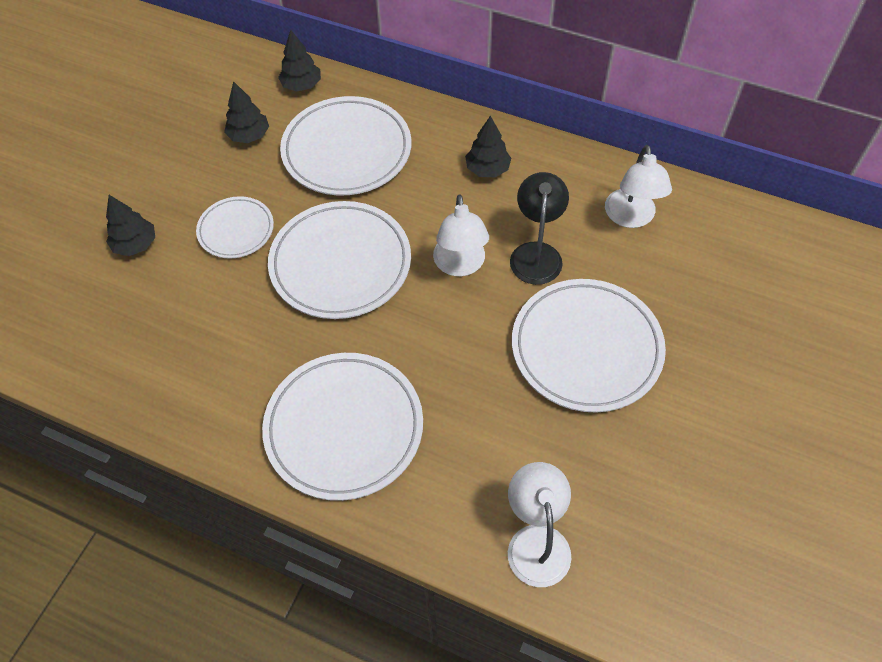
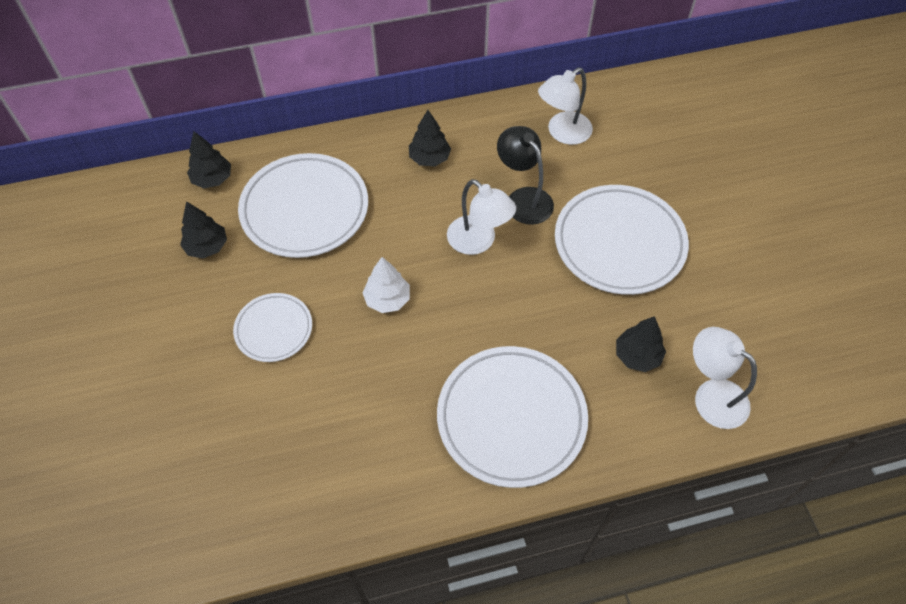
camera: 40 degrees left, 0 degrees up
black tree [106,195,155,256] -> black tree moved to [616,316,666,372]
white plate [268,201,411,319] -> white tree [362,257,410,313]
white lamp [605,145,672,228] -> white lamp turned 90 degrees clockwise [538,68,593,145]

